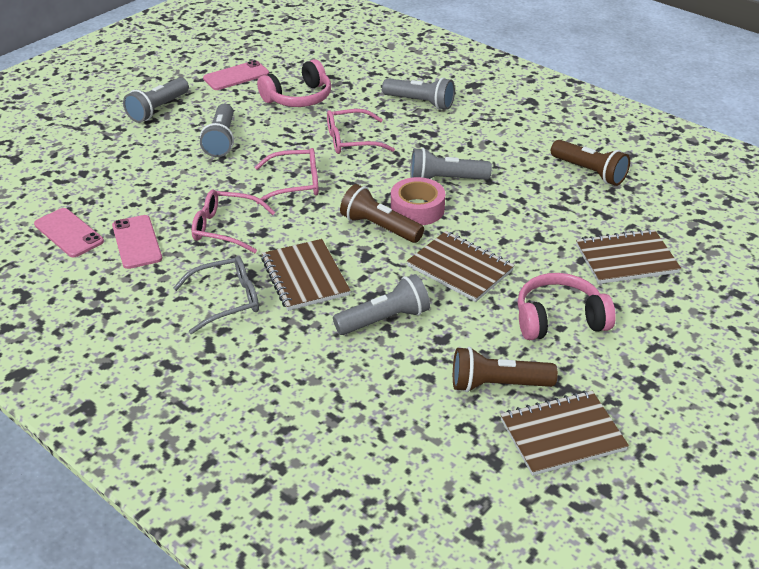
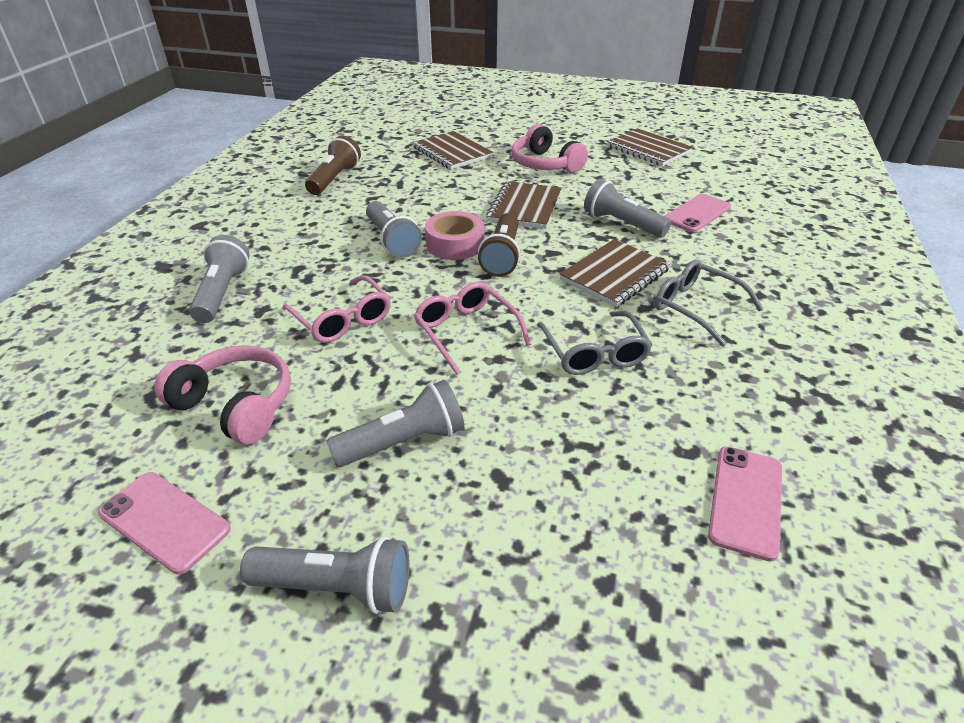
camera: 115 degrees left, 0 degrees up
pink phone [112,215,162,269] -> pink phone moved to [665,194,731,232]
pink glasses [191,189,276,253] -> grey glasses [537,311,652,375]
brown flashlight [453,347,558,392] -> none

